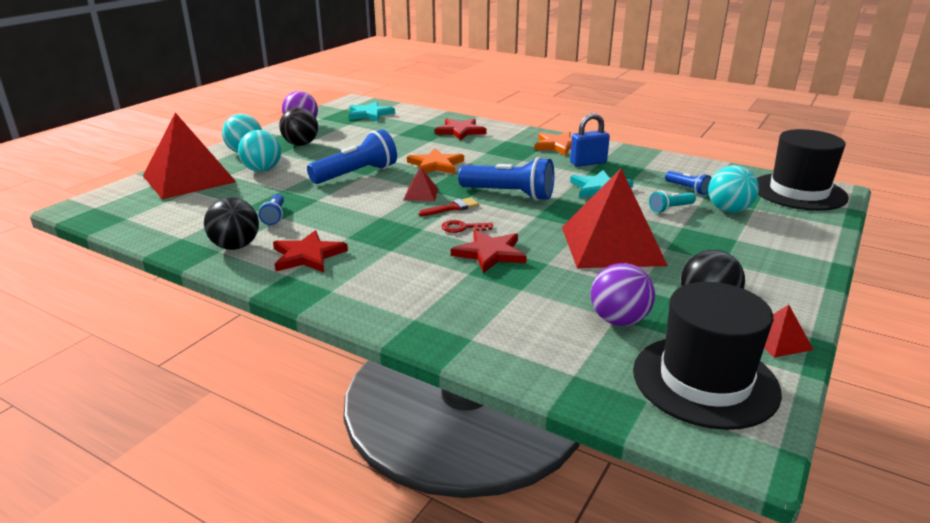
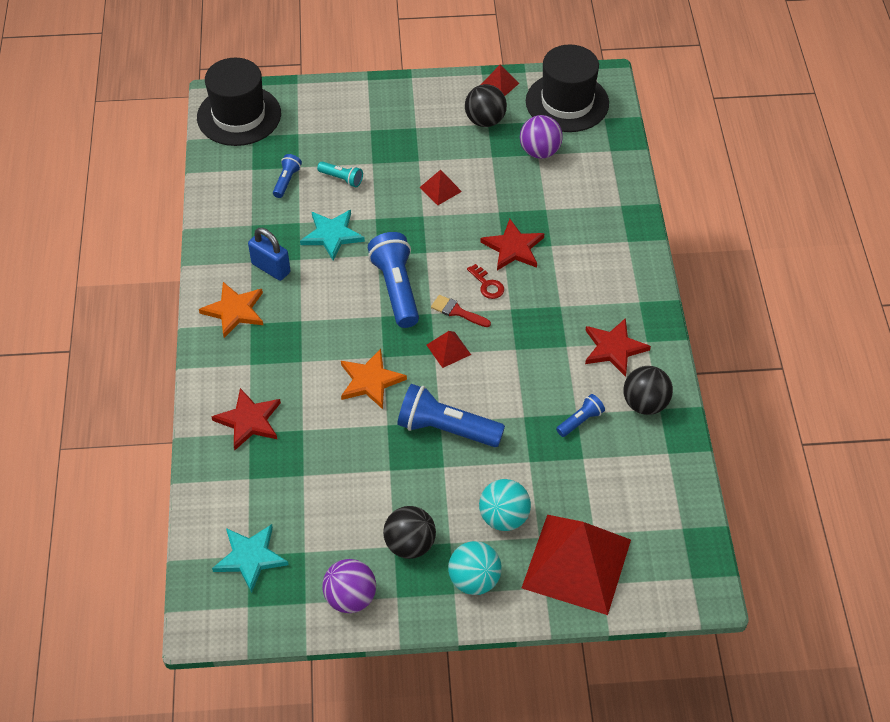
camera: 125 degrees left, 25 degrees up
red pyramid [562,168,668,268] -> red pyramid [419,169,462,205], size x0.41
turquoise ball [708,165,759,213] -> none

